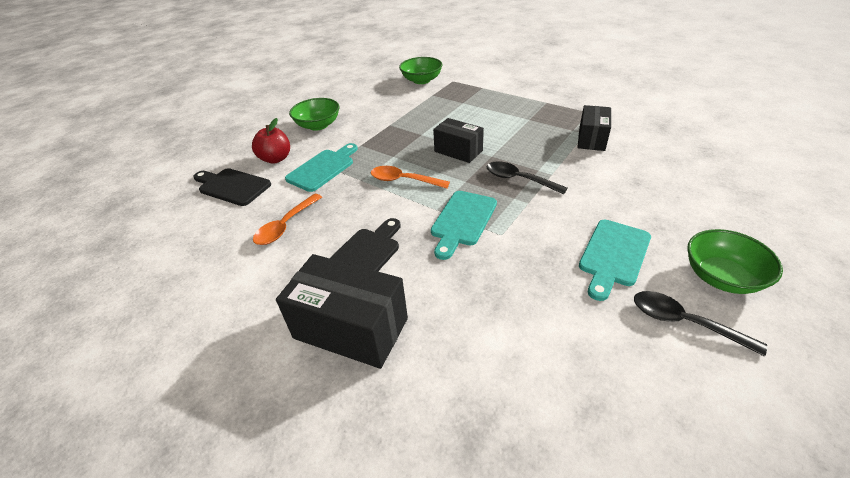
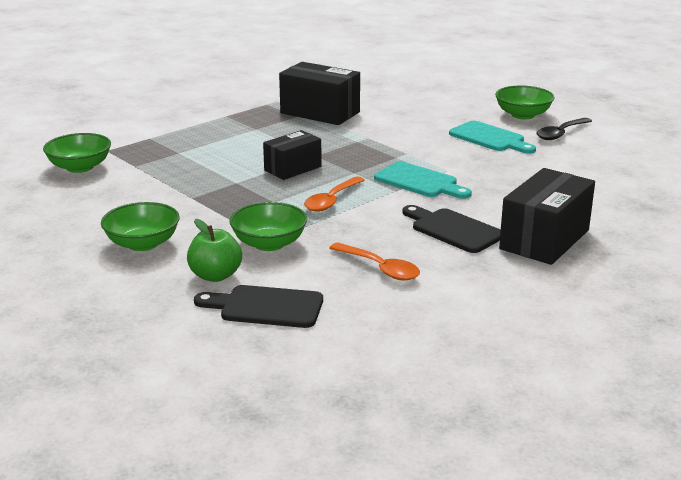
camera: 80 degrees left, 15 degrees down
black cutting board [193,168,271,206] -> black cutting board turned 60 degrees clockwise [194,285,323,328]
red apple [252,118,290,164] -> green apple [187,219,242,282]
turquoise cutting board [285,143,358,192] -> green bowl [229,202,307,251]
black spoon [487,161,568,194] -> none
black box [577,105,611,151] -> black box [279,62,360,125], size x1.57

